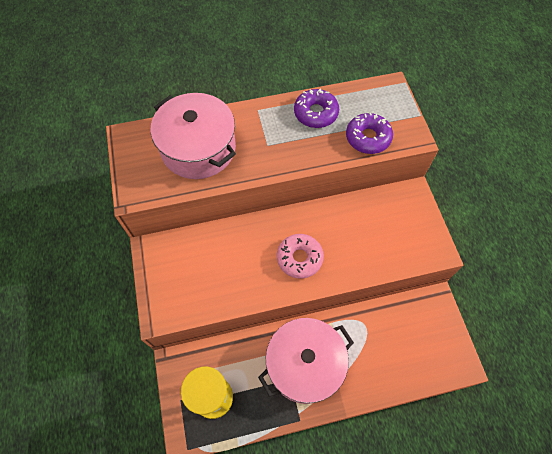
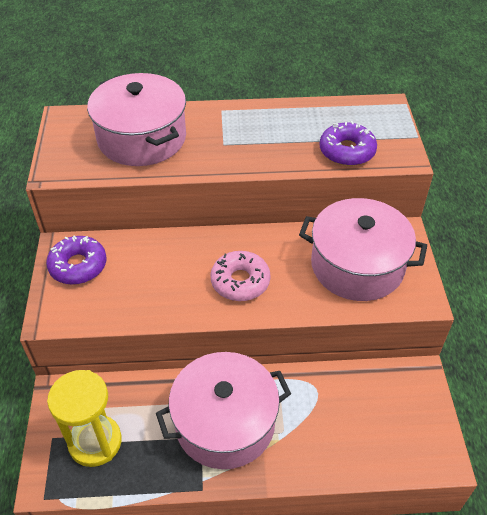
camera: 10 degrees right, 15 degrees down
purple donut [294,89,339,128] -> purple donut moved to [46,235,107,285]
none -> pink pot [299,198,427,301]

